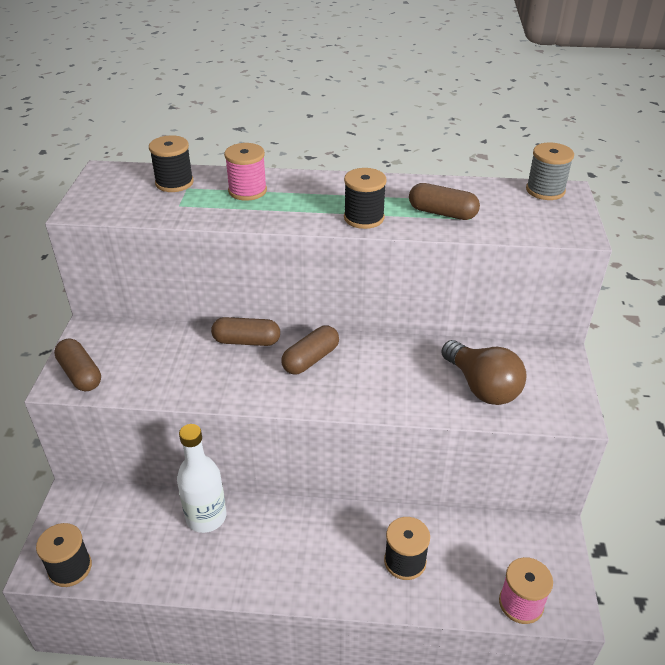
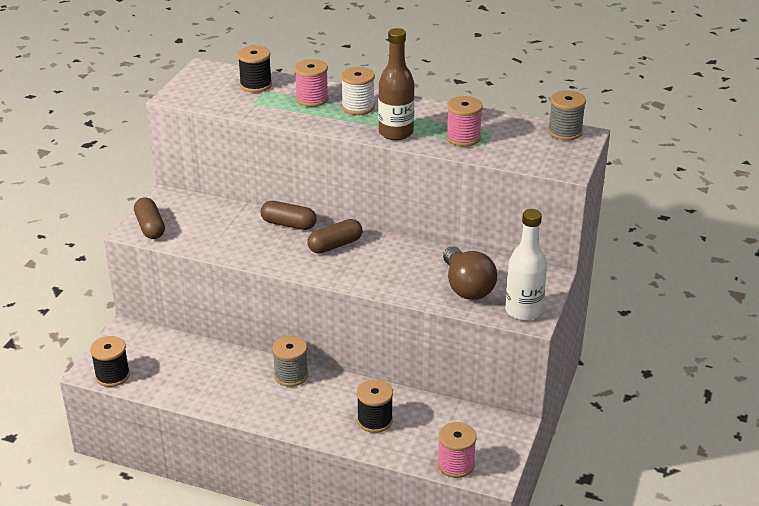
camera: 15 degrees right, 5 degrees down
white bottle [177,424,226,533] -> white bottle moved to [505,209,547,321]
black spool [344,168,387,229] -> brown bottle [378,28,415,140]
brown capsule [409,183,480,220] -> pink spool [446,96,483,147]
none -> grey spool [272,336,308,387]
none -> white spool [341,67,375,115]

